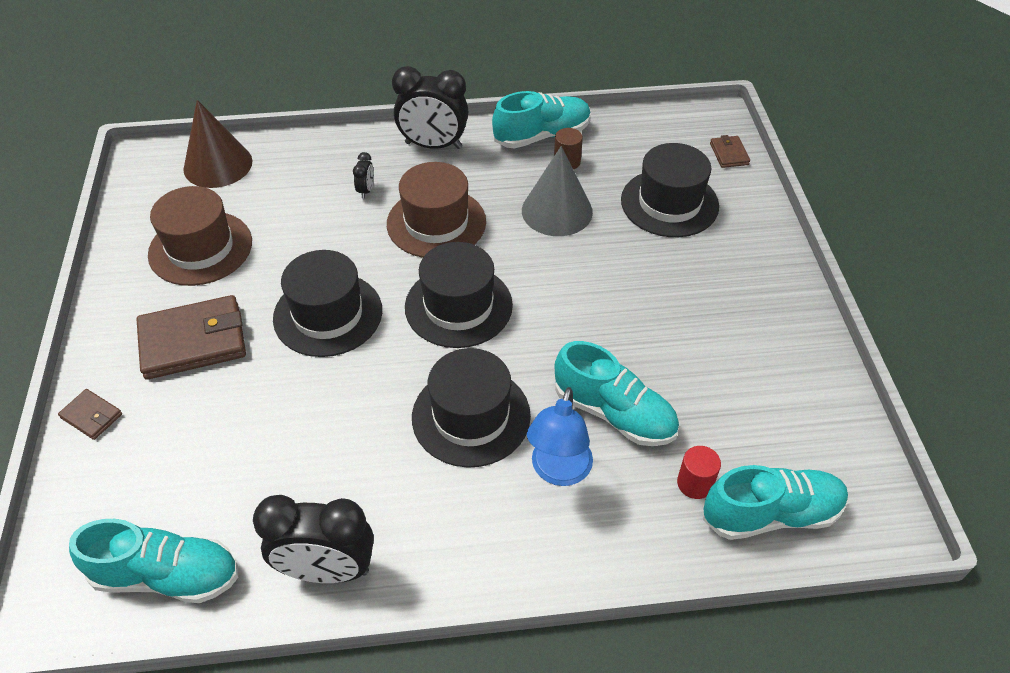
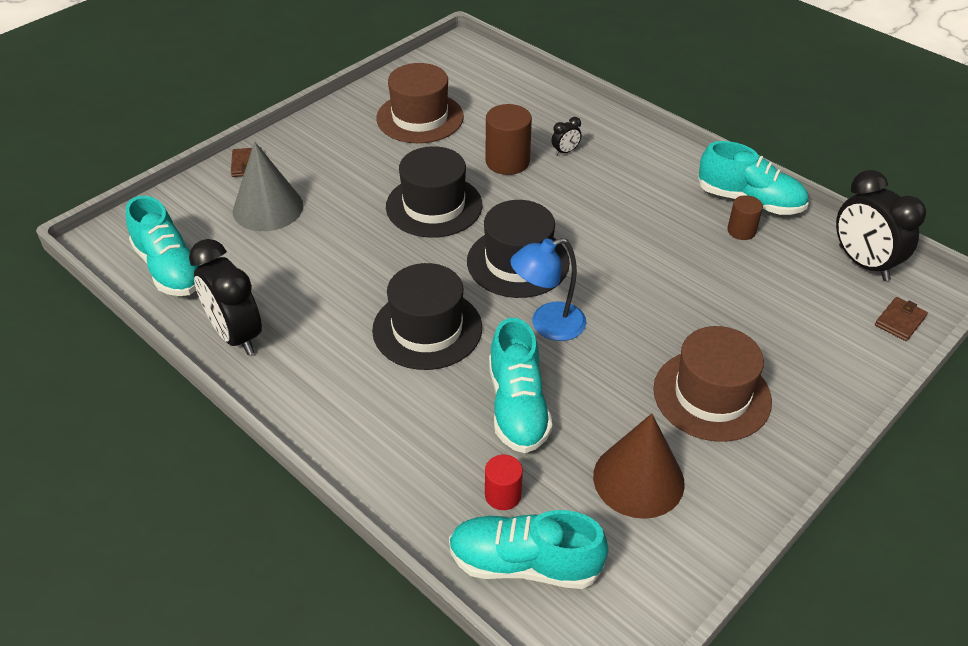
camera: 50 degrees right, 5 degrees down
brown wallet [136,295,246,380] -> none
brown cone [183,100,253,188] -> brown cone moved to [593,413,685,519]
brown hat [387,162,486,258] -> brown hat moved to [653,326,772,442]
black clock [392,66,468,149] -> black clock moved to [836,170,926,281]
grey cone [522,146,593,236] -> grey cone moved to [233,141,303,231]
blue lamp [527,387,593,486] -> blue lamp moved to [510,238,586,341]
black hat [621,143,719,237] -> none
turquoise shoe [703,465,848,540] -> turquoise shoe turned 150 degrees clockwise [449,510,608,589]
none -> brown cylinder [486,104,532,175]

